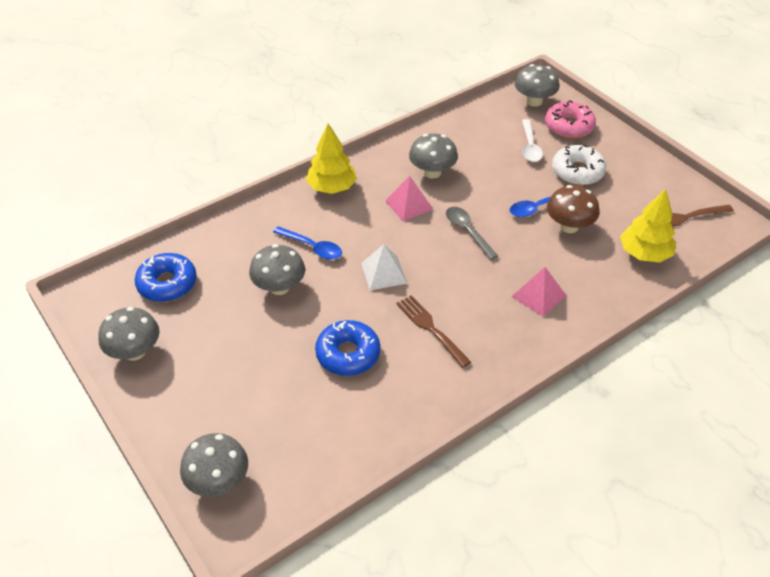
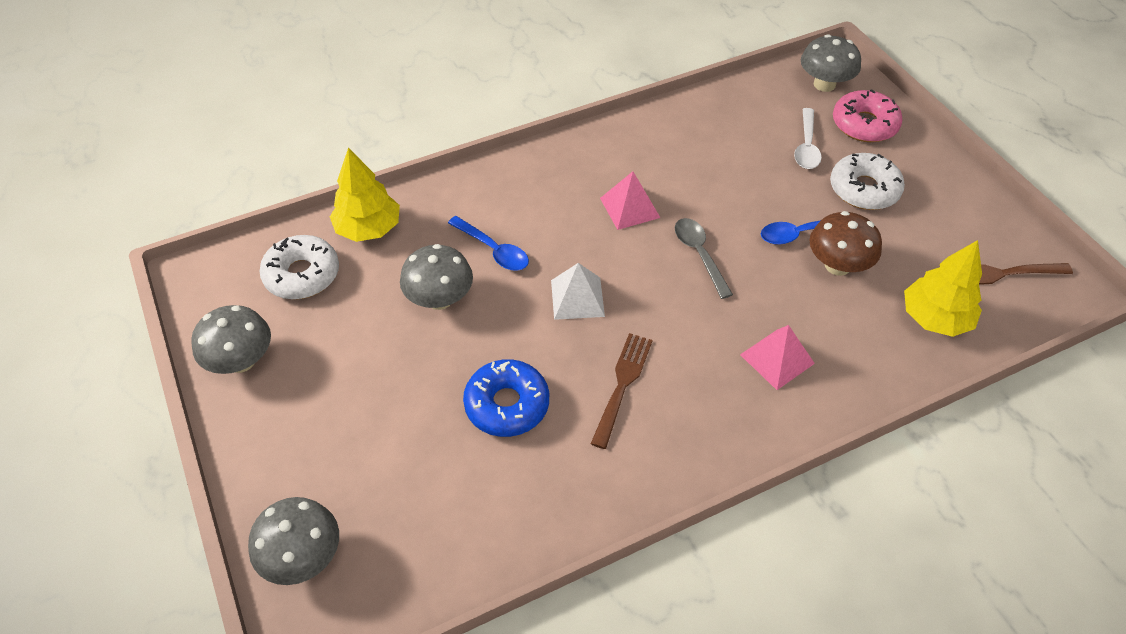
camera: 10 degrees right, 5 degrees up
blue donut [135,253,197,302] -> white donut [259,235,339,299]
yellow tree [306,123,357,194] -> yellow tree moved to [330,148,400,242]
brown fork [396,295,471,368] -> brown fork turned 45 degrees clockwise [591,333,653,449]
grey mushroom [409,133,458,179] -> none

